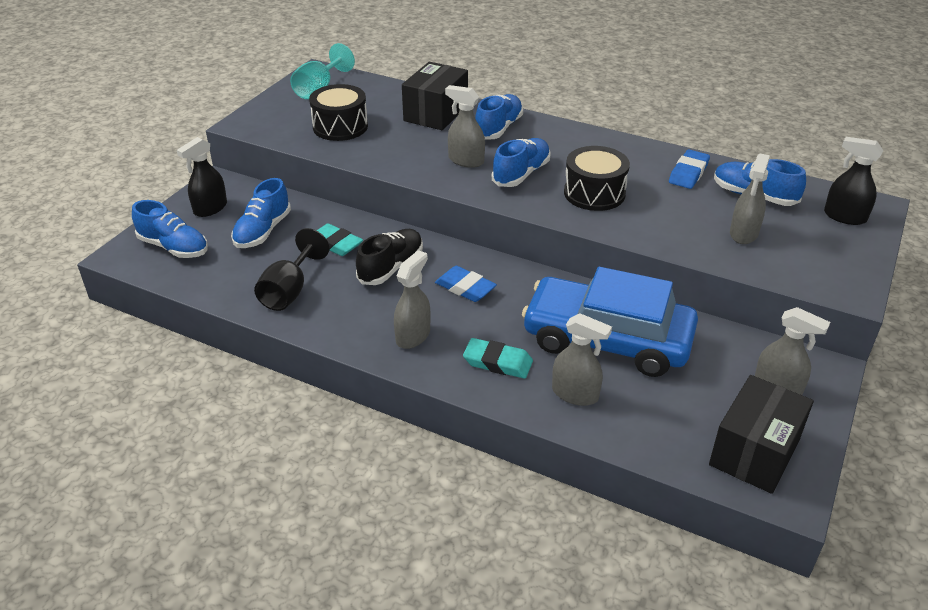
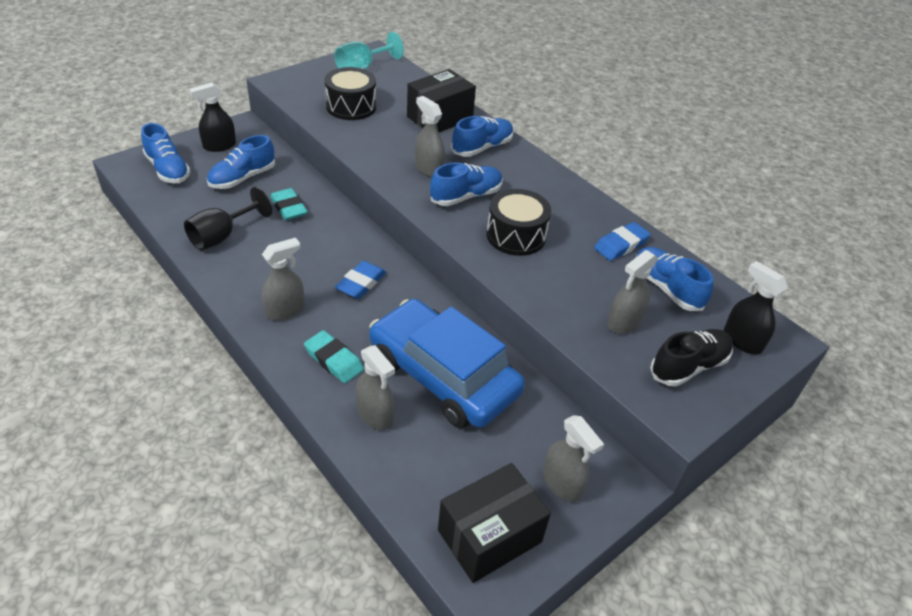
camera: 20 degrees right, 5 degrees up
black shoe [356,229,423,285] -> black shoe moved to [650,329,733,386]
blue eraser [435,266,497,302] -> blue eraser turned 60 degrees clockwise [335,261,386,299]

